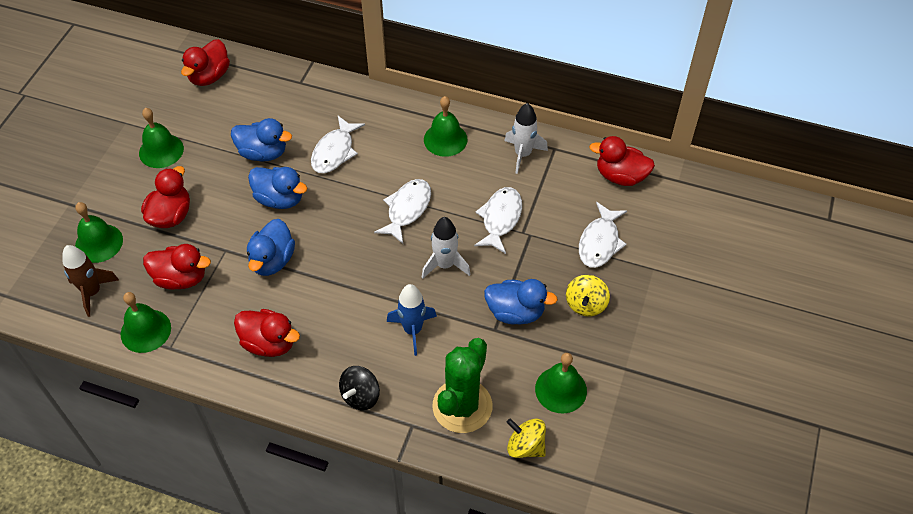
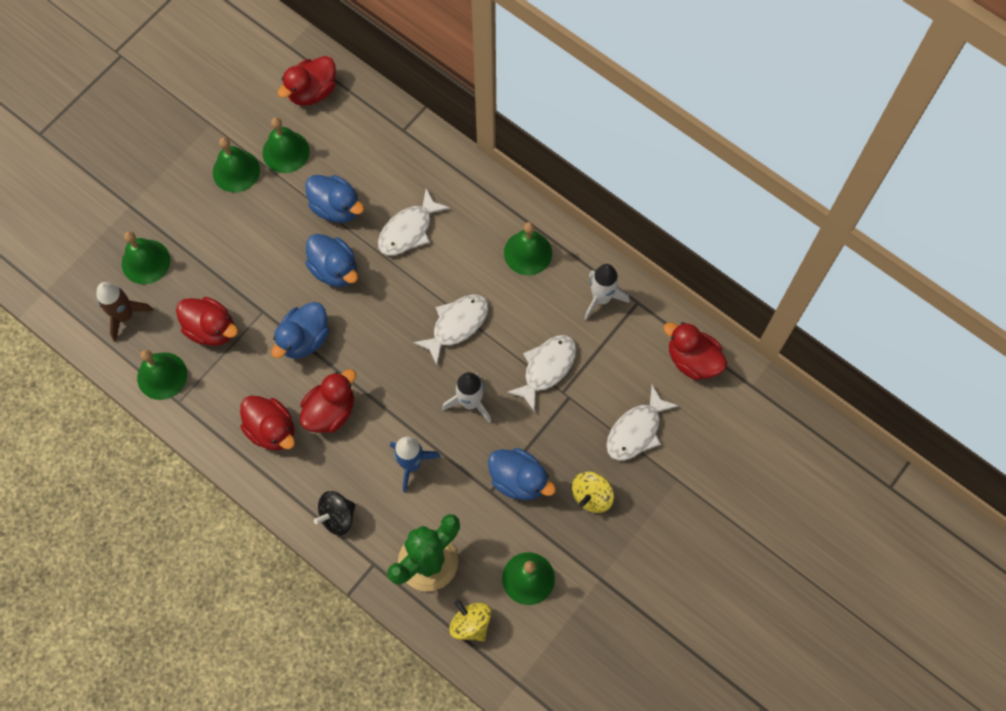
camera: 20 degrees right, 15 degrees up
red duck [141,166,190,228] -> red duck moved to [300,369,356,433]
none -> green bell [262,117,310,173]

